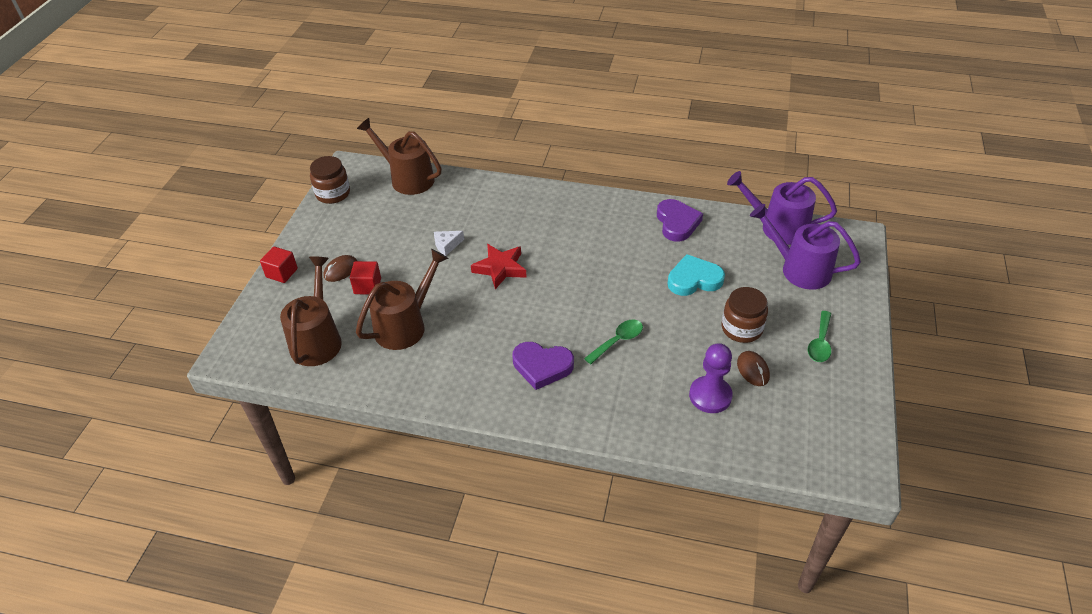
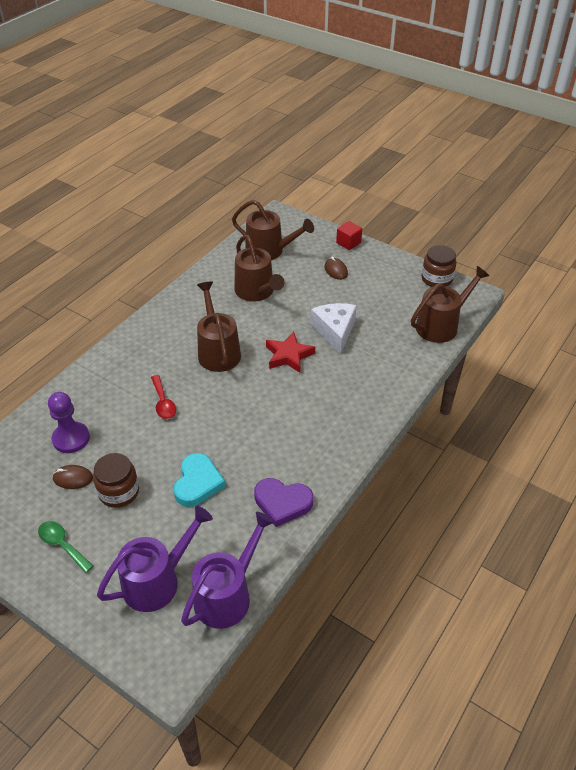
camera: 110 degrees right, 0 degrees up
red cube [350,261,381,294] -> none
white cheese [434,231,464,256] -> white cheese [311,303,357,354], size x1.93
purple heart [512,342,574,390] -> none
green spoon [584,319,643,364] -> red spoon [151,375,176,419]
none -> brown watering can [197,281,241,372]

